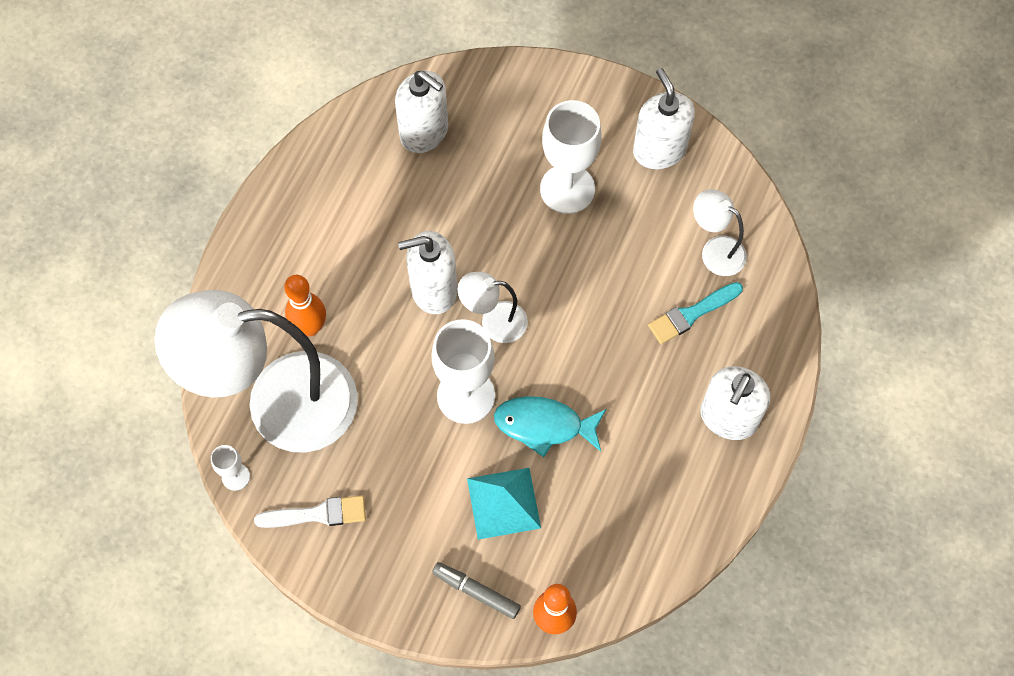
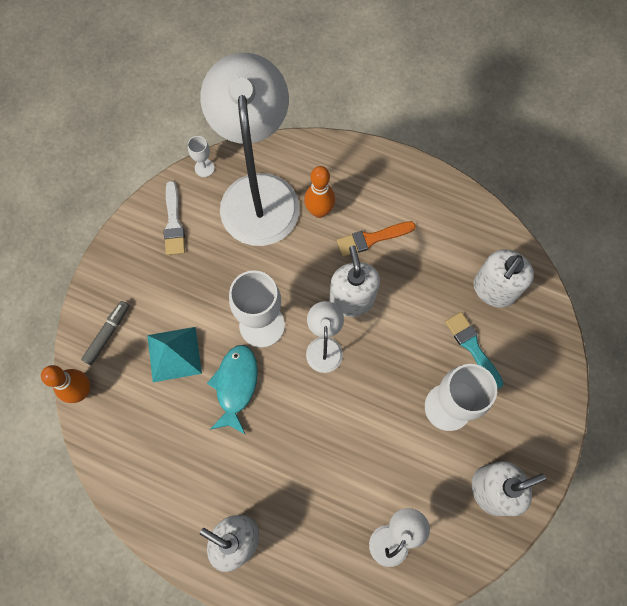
camera: 90 degrees right, 5 degrees up
turquoise brush [648,282,743,344] -> turquoise brush moved to [445,312,504,389]
none -> orange brush [337,221,416,257]

